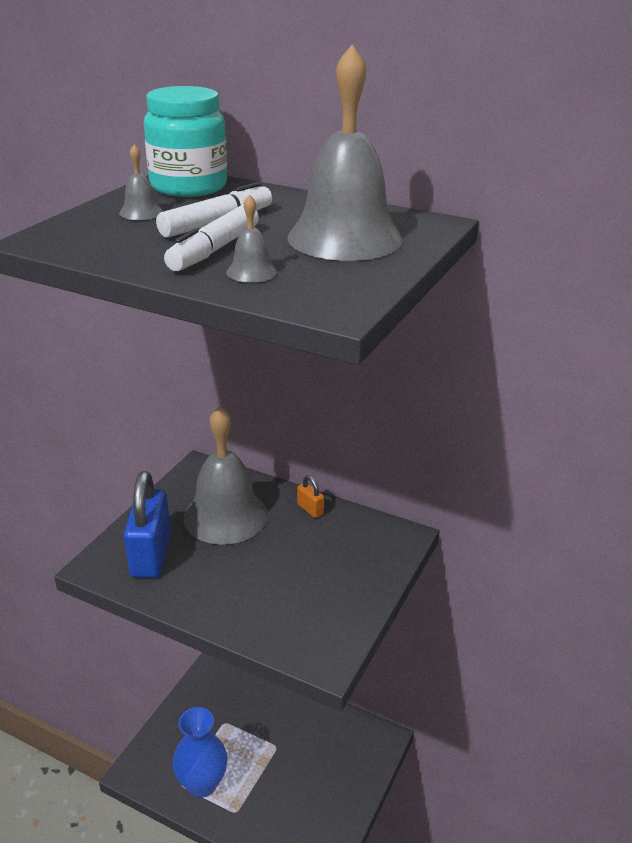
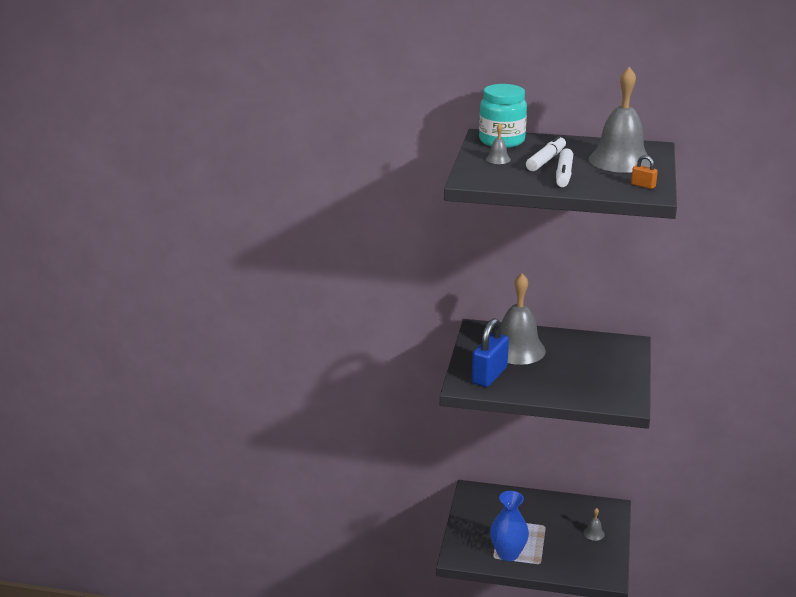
camera: 15 degrees left, 5 degrees down
blue padlock [124,471,171,578] -> blue padlock turned 45 degrees clockwise [472,318,509,387]
grey bell [226,195,277,283] -> grey bell moved to [583,508,605,541]
orange padlock [297,475,324,518] -> orange padlock moved to [631,155,658,189]

